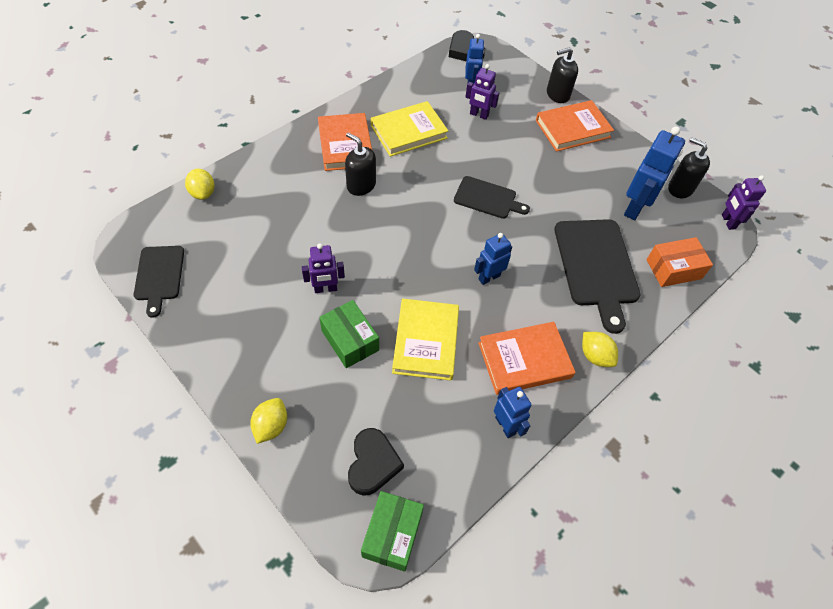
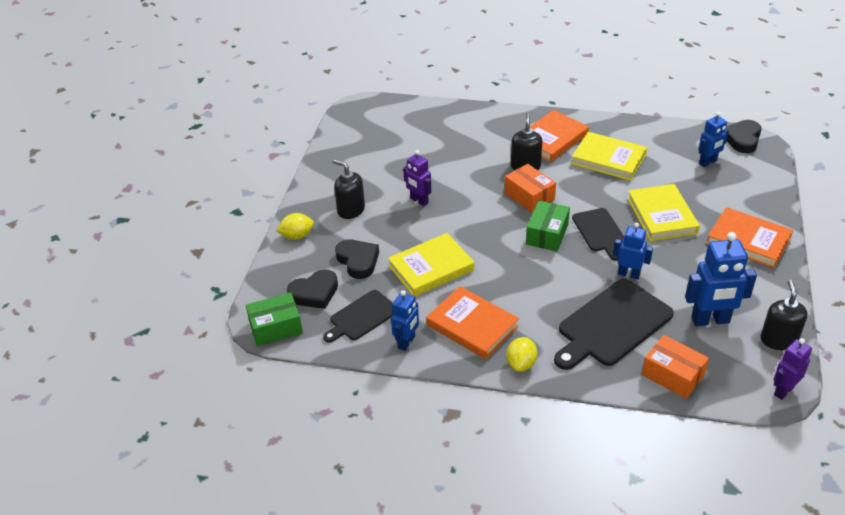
camera: 60 degrees right, 15 degrees down
black cutting board [133,246,184,318] -> black cutting board moved to [323,290,393,343]
yellow lemon [185,169,215,200] -> none
green box [319,300,379,368] -> green box moved to [526,201,570,251]
purple robot [465,64,499,120] -> none
blue robot [474,233,512,285] -> blue robot moved to [613,222,653,279]
black soap dispenser [547,47,578,103] -> black soap dispenser moved to [333,159,365,219]
none -> black heart [335,239,379,279]
none -> orange box [505,164,556,213]
none -> yellow book [627,184,700,241]

